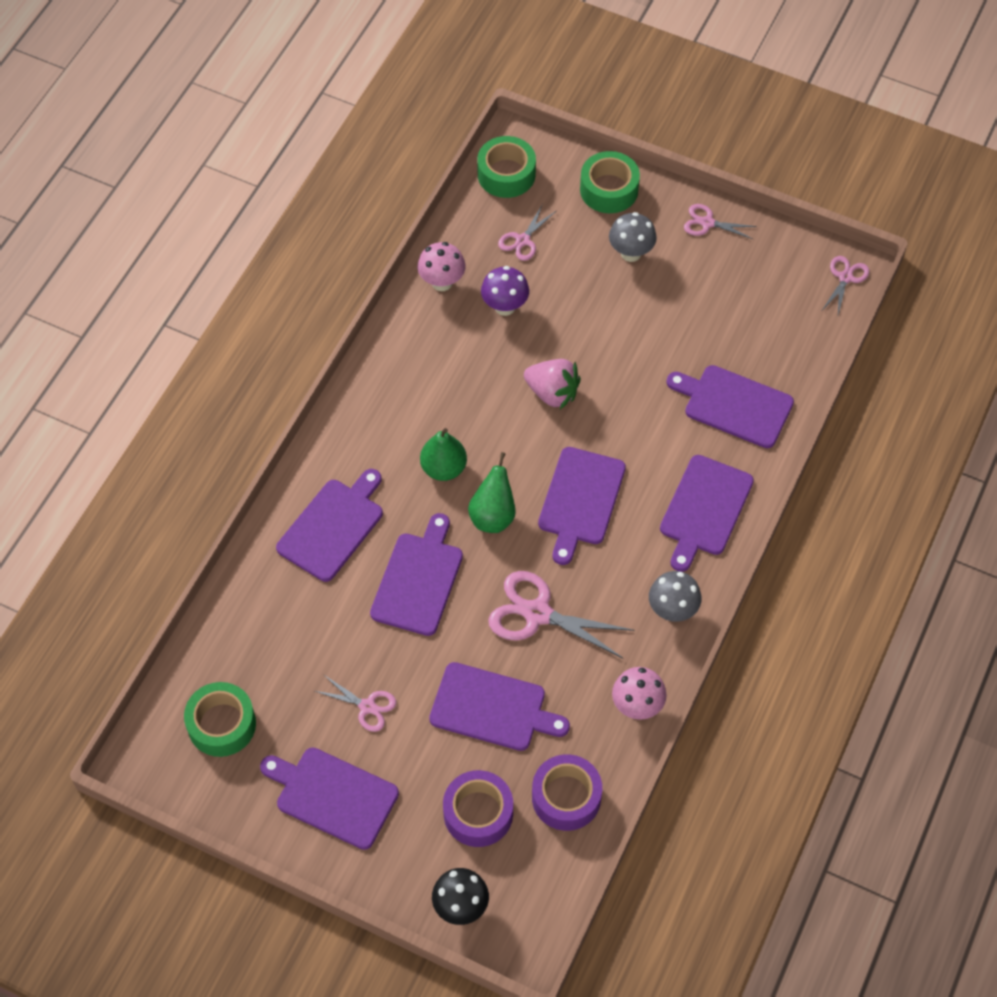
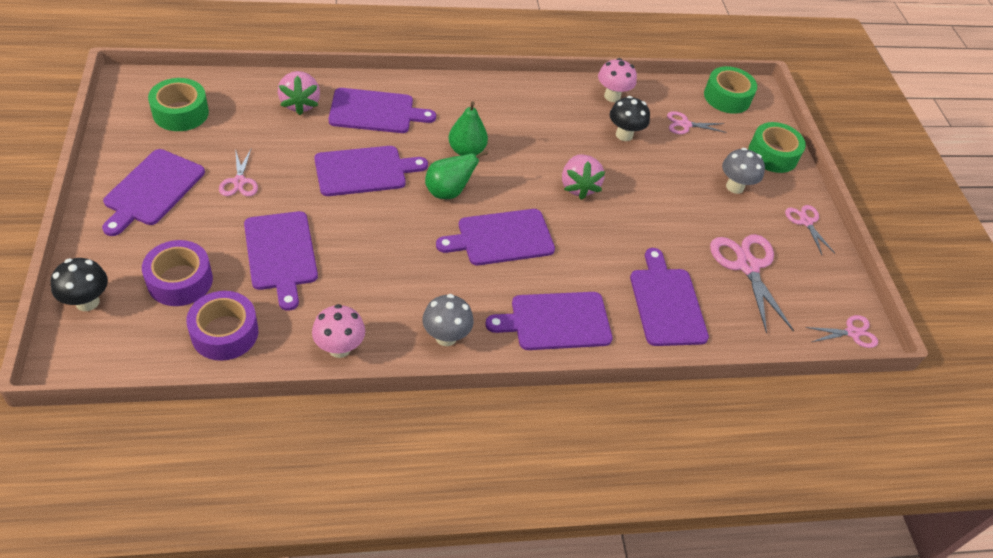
camera: 50 degrees right, 10 degrees down
purple cutting board [260,747,399,850] -> purple cutting board turned 150 degrees counterclockwise [102,149,205,236]
purple mushroom [481,266,529,316] -> black mushroom [610,96,650,141]
pink scissors [488,571,634,658] -> pink scissors moved to [710,234,794,333]
none -> pink strawberry [278,71,320,115]

